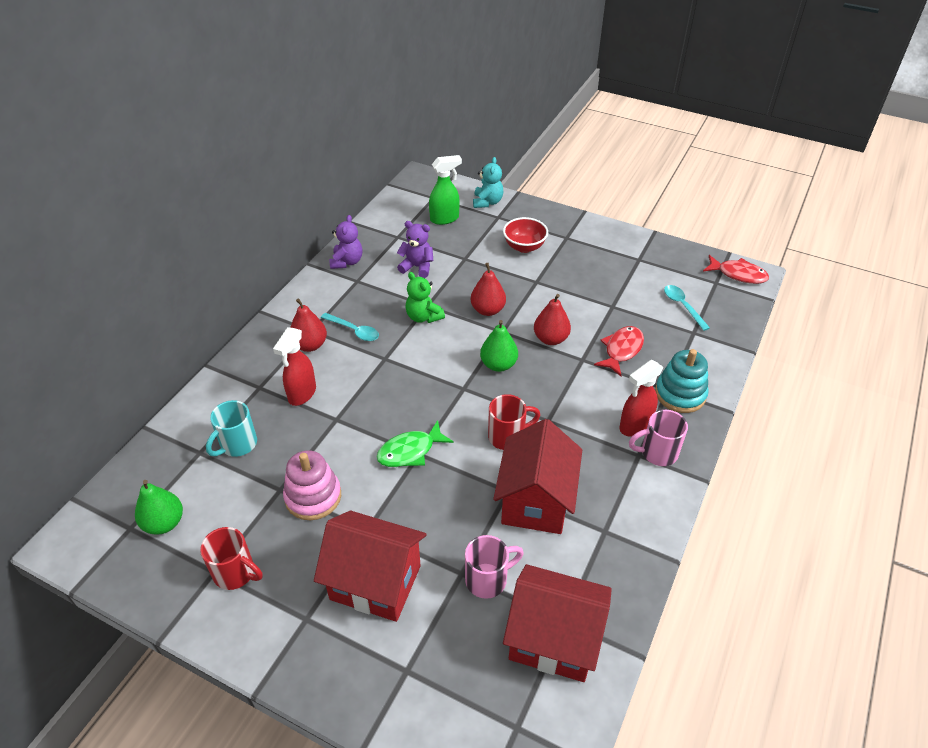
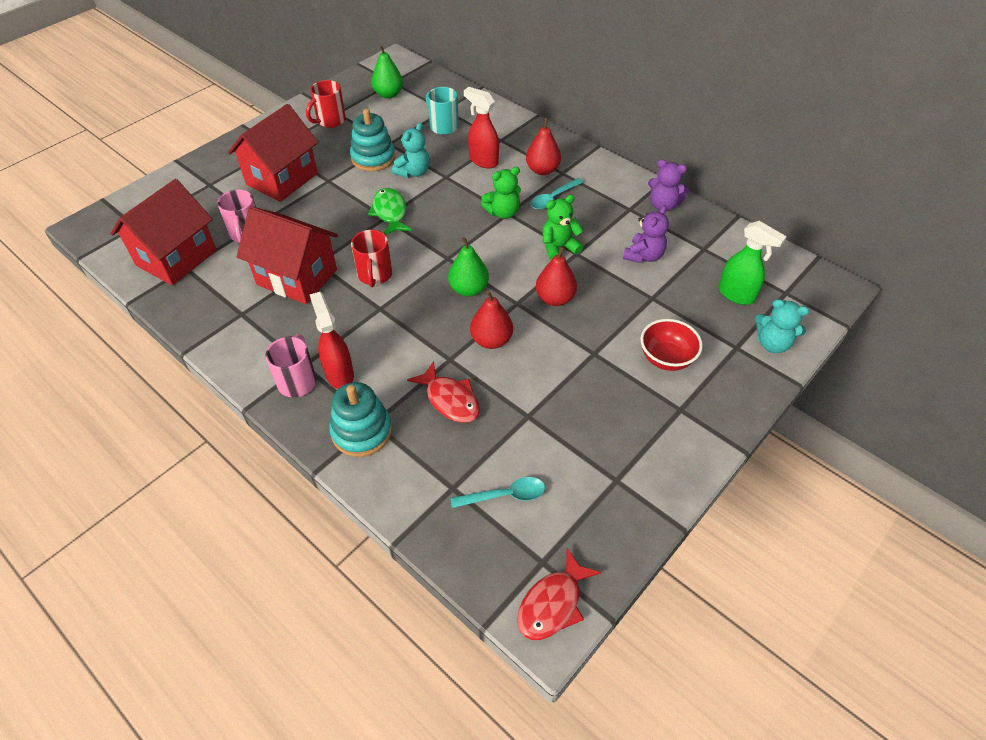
camera: 105 degrees right, 5 degrees up
pink stacking toy [283,450,341,520] -> turquoise stacking toy [350,109,396,171]
green spray bottle [429,155,462,225] -> green spray bottle turned 45 degrees counterclockwise [719,221,787,305]
none -> turquoise teddy bear [392,123,430,178]
none -> green teddy bear [481,167,521,219]

